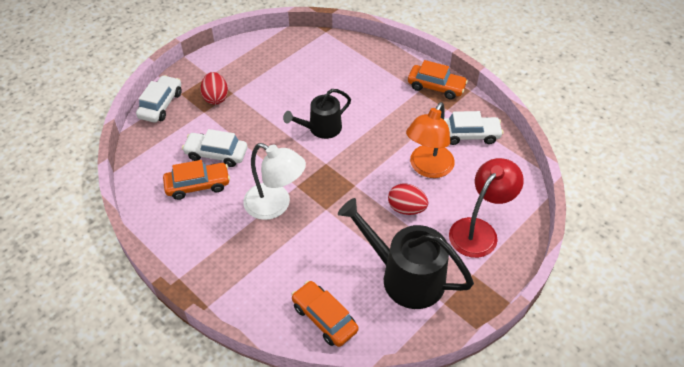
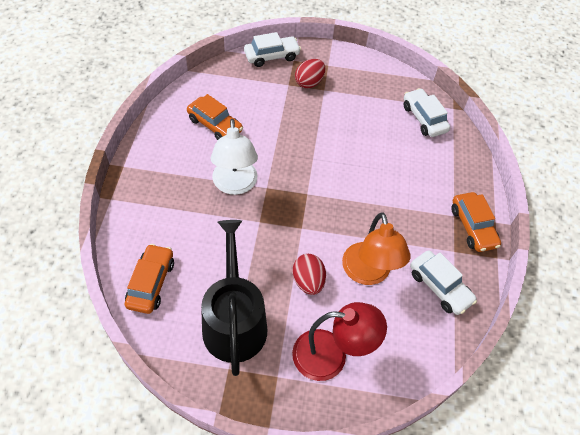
camera: 50 degrees right, 5 degrees up
white car [182,129,247,167] -> white car moved to [404,88,450,137]
black watering can [283,89,351,139] -> none
orange lamp [406,102,455,178] -> orange lamp turned 90 degrees counterclockwise [342,212,411,285]

